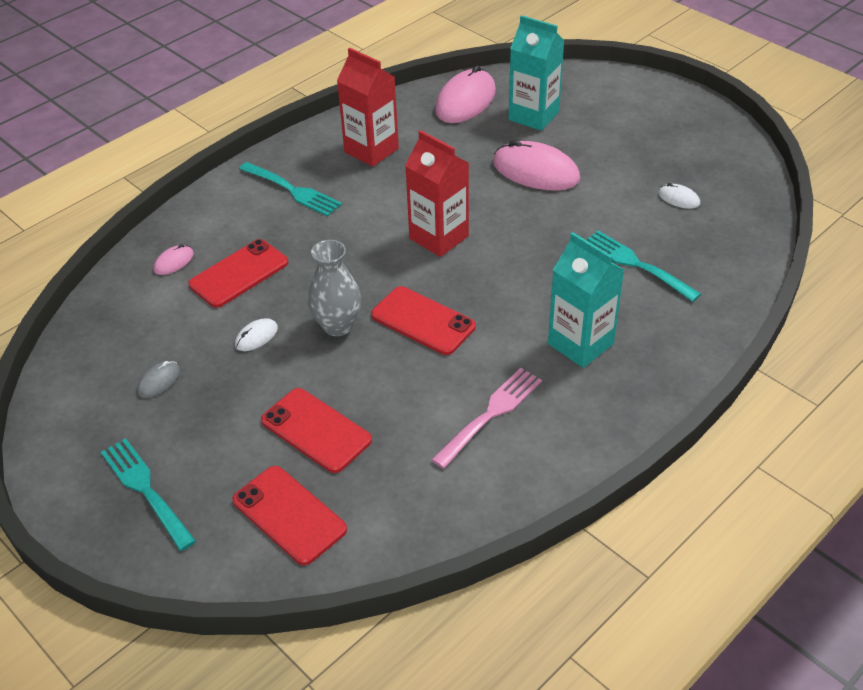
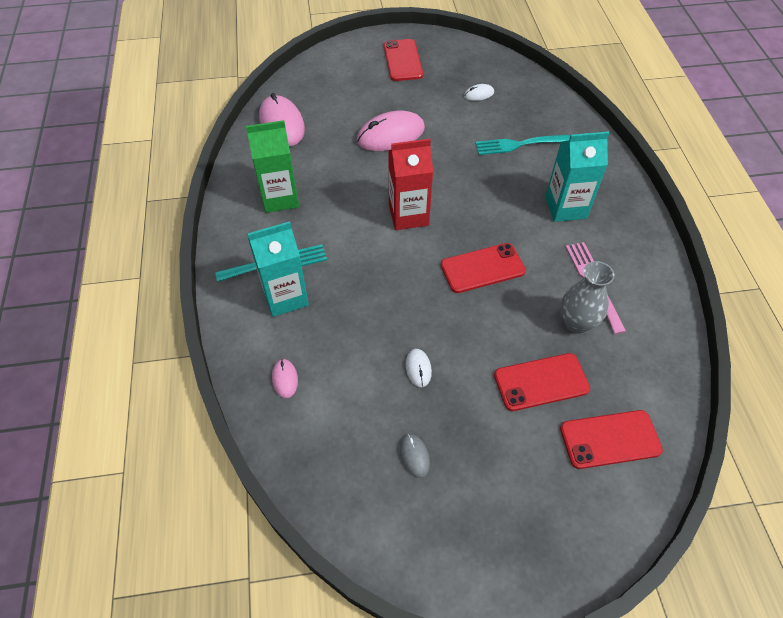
camera: 55 degrees left, 10 degrees up
turquoise fork [101,438,196,551] -> none
red phone [188,239,288,308] -> red phone moved to [384,39,423,81]
grey vase [308,240,361,336] -> grey vase moved to [561,261,615,334]
red carton [337,48,399,167] -> green carton [246,120,299,213]
turquoise carton [509,15,564,131] -> turquoise carton moved to [248,221,309,317]

